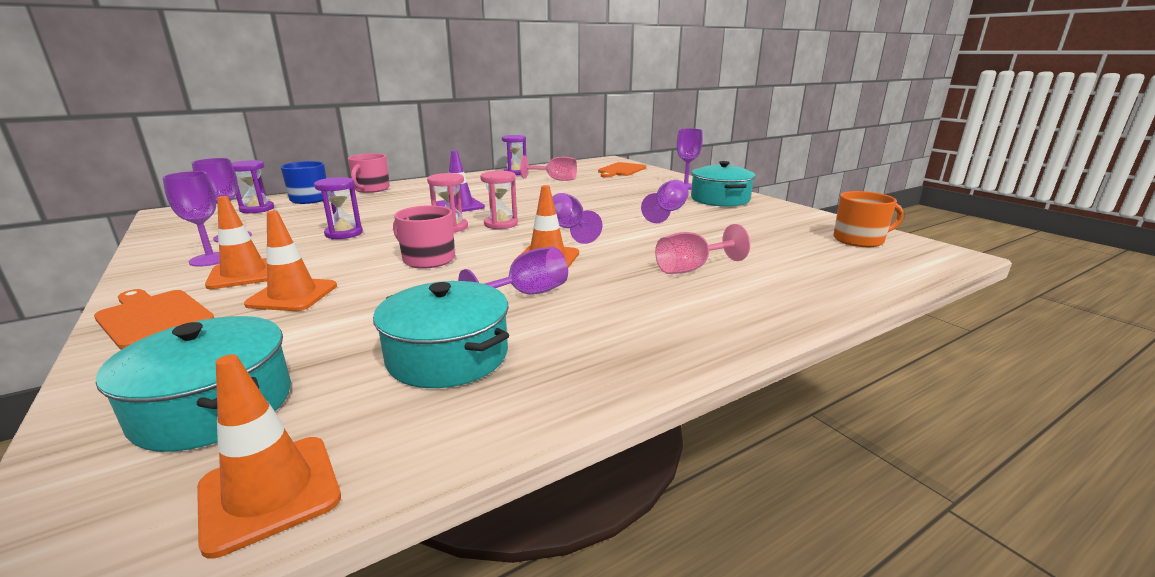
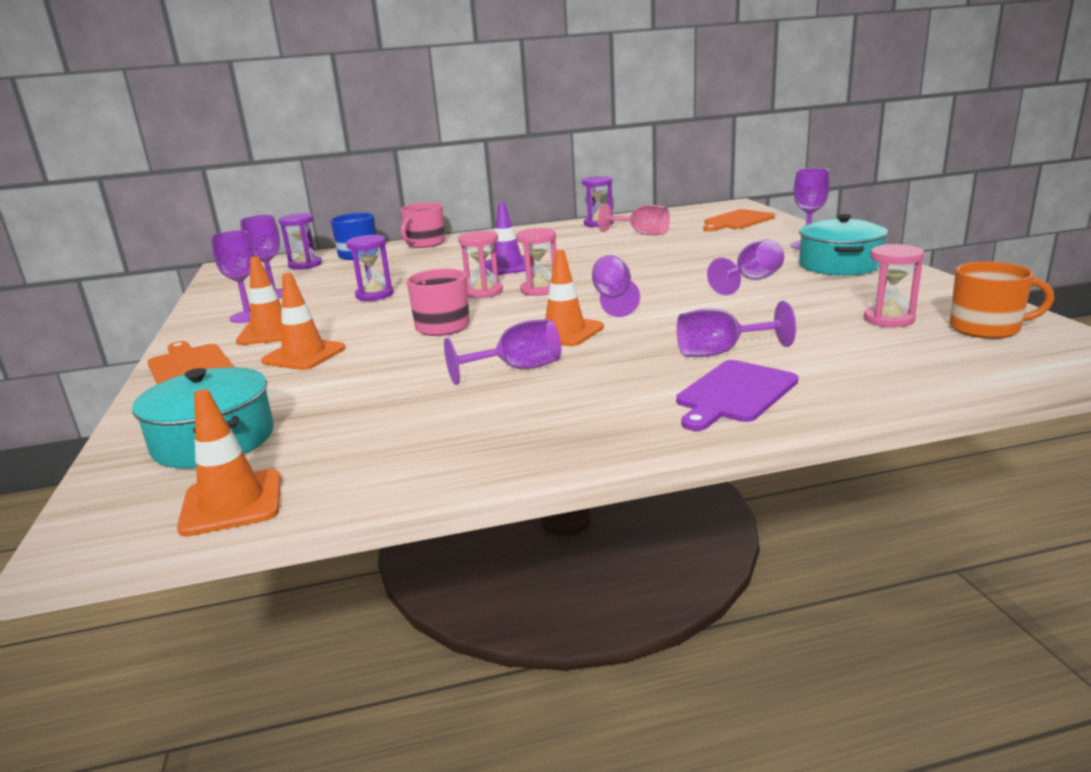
camera: 20 degrees right, 0 degrees up
turquoise pot [373,281,509,388] -> none
pink goblet [655,224,750,274] -> purple goblet [677,301,796,357]
none -> purple cutting board [676,360,798,431]
none -> pink hourglass [864,244,924,327]

